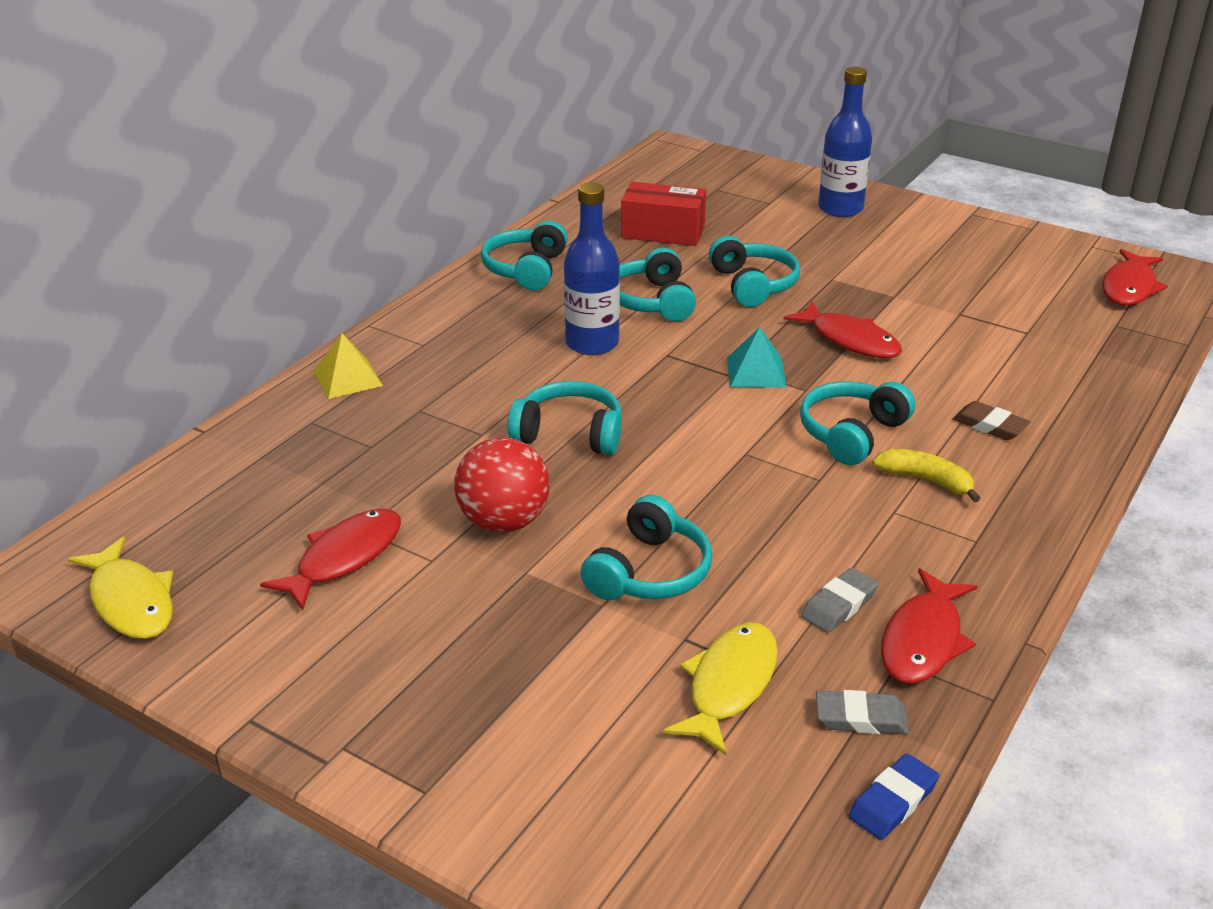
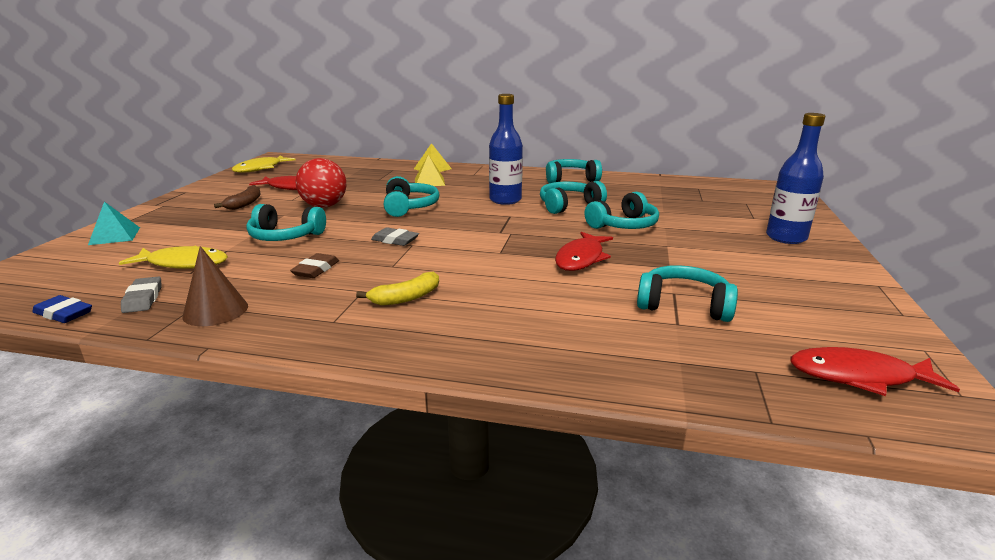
camera: 70 degrees right, 10 degrees down
red box [621,182,706,246] -> none
turquoise pyramid [727,327,786,388] -> turquoise pyramid moved to [88,202,140,245]
turquoise headphones [800,381,915,465] -> turquoise headphones moved to [637,265,738,322]
grey eraser [801,568,879,633] -> grey eraser moved to [371,227,419,246]
yellow banana [872,449,981,502] -> yellow banana turned 45 degrees clockwise [356,272,439,306]
red fish [881,568,977,684] -> brown cone [182,246,248,326]
brown eraser [953,401,1030,440] -> brown eraser moved to [290,253,339,278]
none -> brown banana [214,185,261,210]
none -> yellow pyramid [415,155,445,186]

